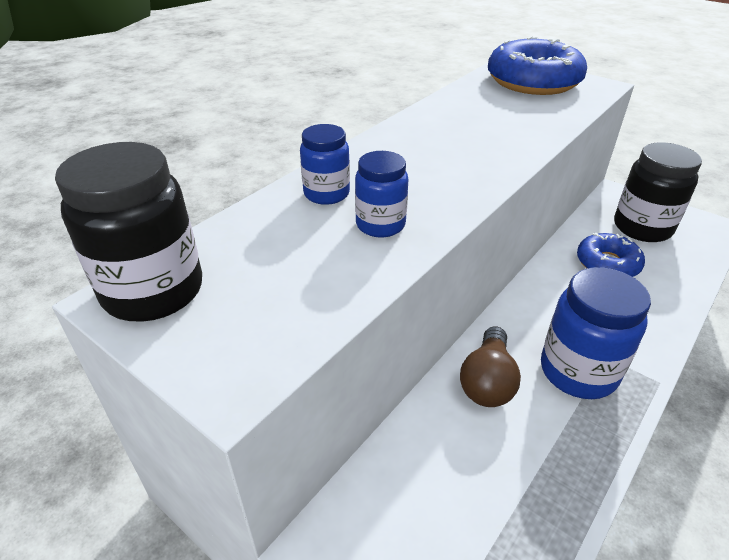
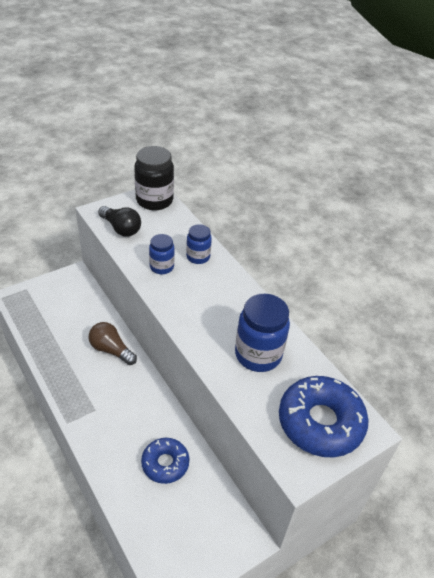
camera: 105 degrees right, 5 degrees up
blue jar [541,267,651,399] -> blue jar moved to [235,294,290,372]
black jar [614,142,702,242] -> none
none -> black light bulb [98,206,141,237]

